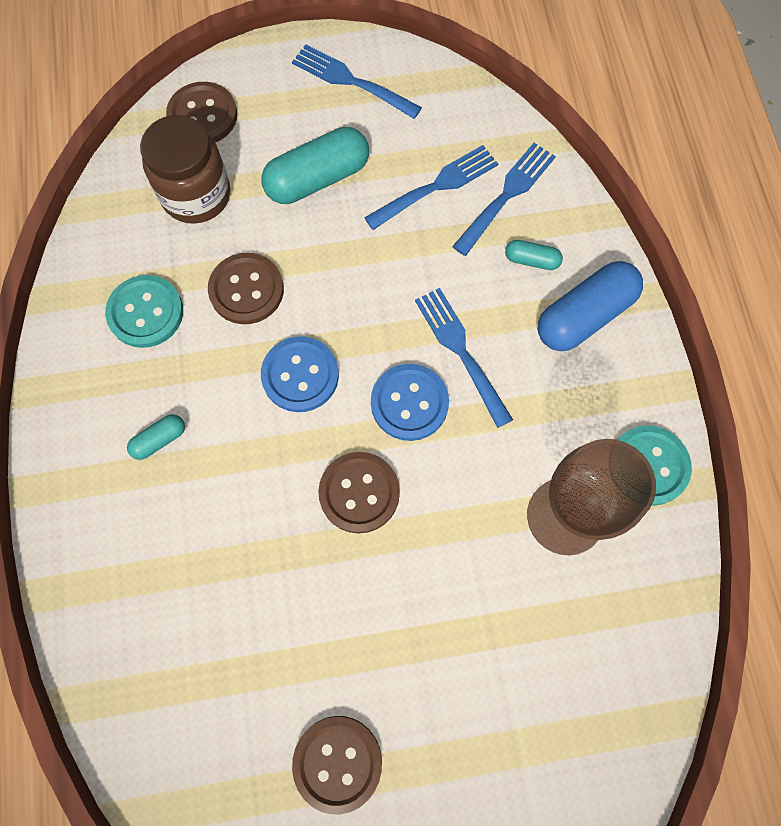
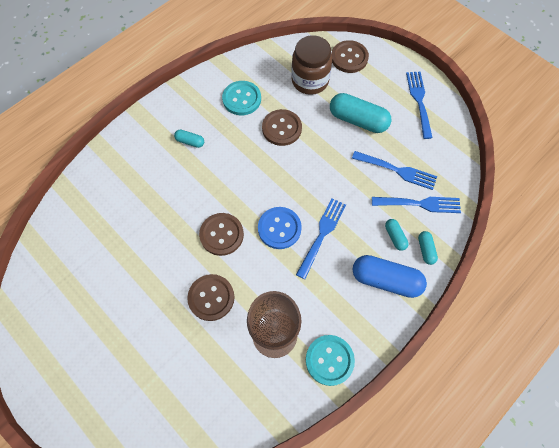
camera: 55 degrees right, 5 degrees down
blue button [261,336,339,412] -> none
brown button [292,716,382,814] -> brown button moved to [187,274,234,321]
none -> turquoise capsule [418,231,438,265]

